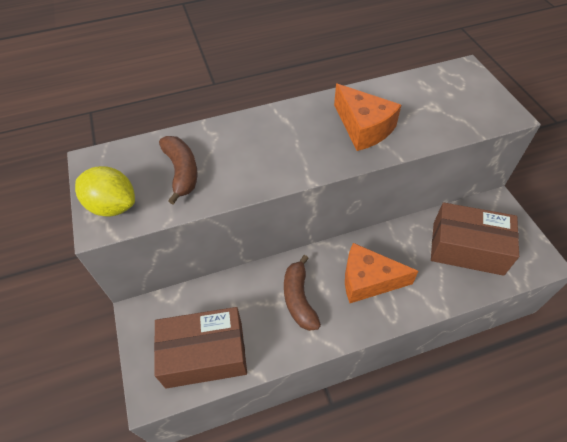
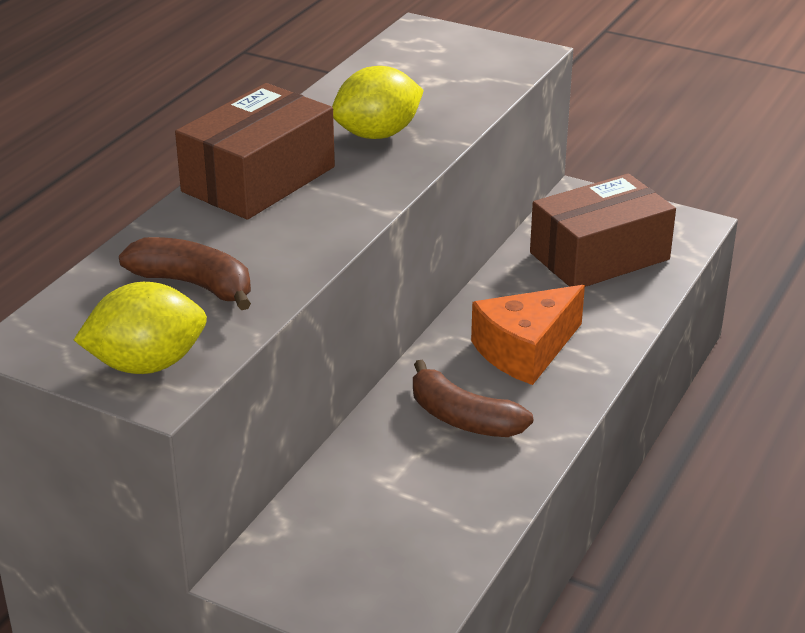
camera: 45 degrees left, 20 degrees down
brown box [154,307,247,388] -> brown box moved to [175,83,335,220]
orange cheese [334,84,401,151] -> yellow lemon [332,66,424,139]

